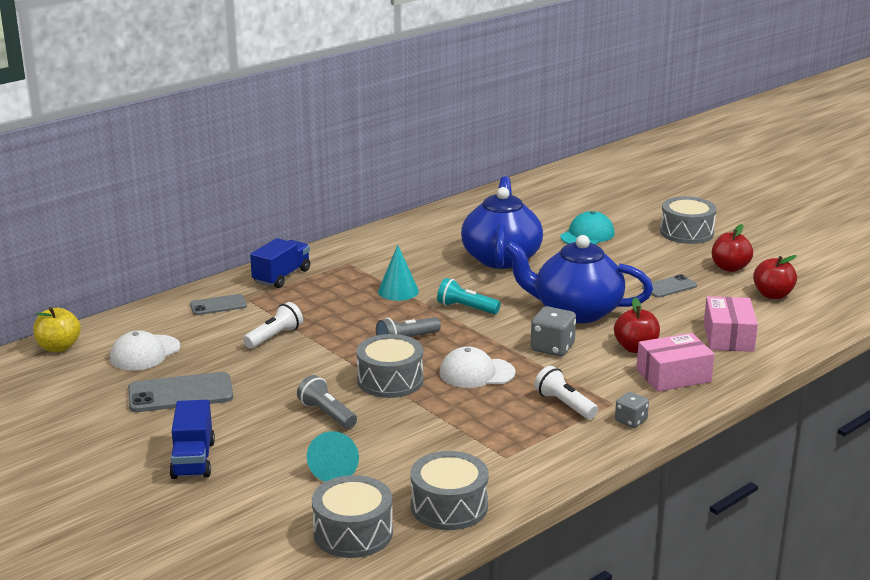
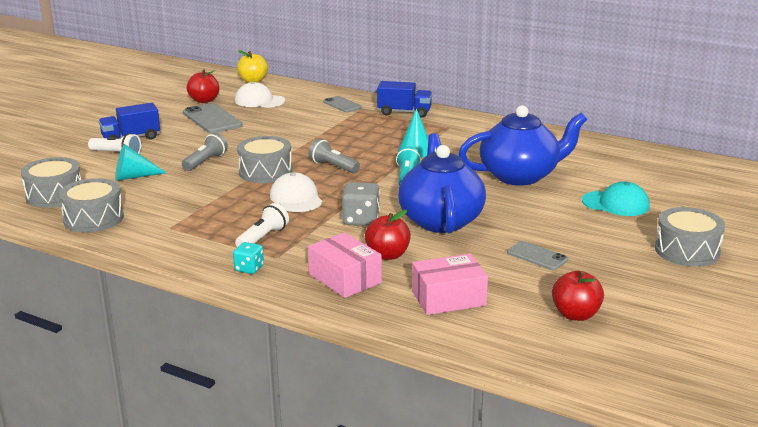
camera: 70 degrees right, 0 degrees up
white flashlight [243,302,303,349] -> white flashlight moved to [88,133,141,153]
grey dice [615,392,649,428] -> turquoise dice [233,242,264,274]
red apple [712,224,753,272] -> red apple moved to [187,69,219,103]

